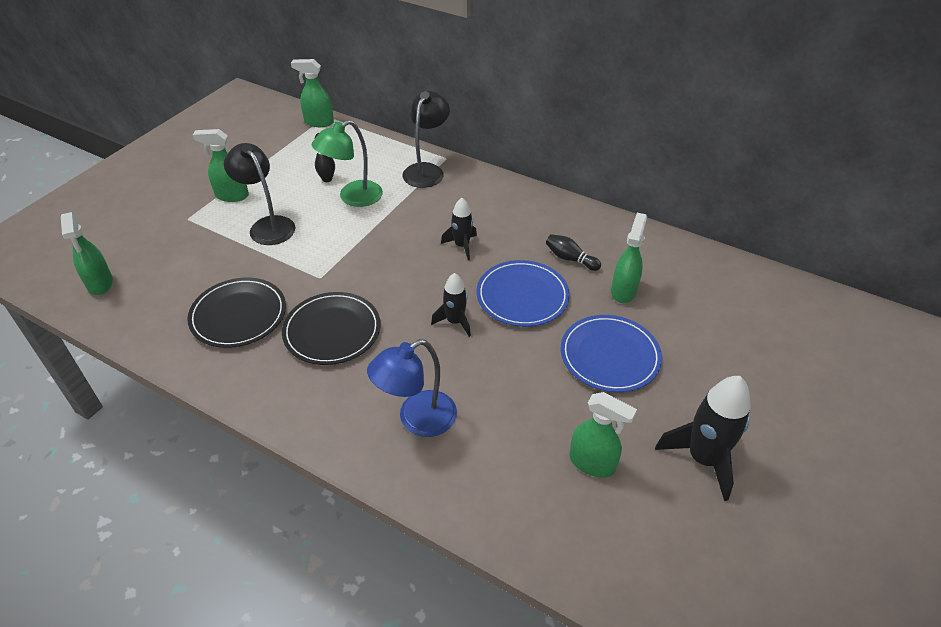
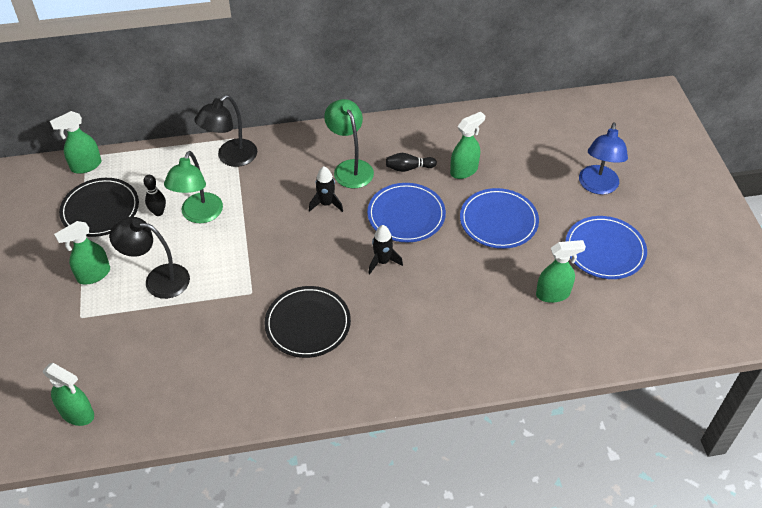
camera: 40 degrees left, 5 degrees up
black plate [187,277,286,348] -> black plate moved to [59,178,139,237]
blue lamp [367,339,457,437] -> blue lamp moved to [579,122,628,195]
black lamp [402,91,450,188] -> black lamp turned 120 degrees counterclockwise [194,95,257,167]
green spray bottle [611,213,647,303] -> green spray bottle turned 75 degrees clockwise [450,112,485,179]
black rocket [655,376,751,501] -> blue plate [565,216,647,279]
none -> green lamp [324,99,374,188]

